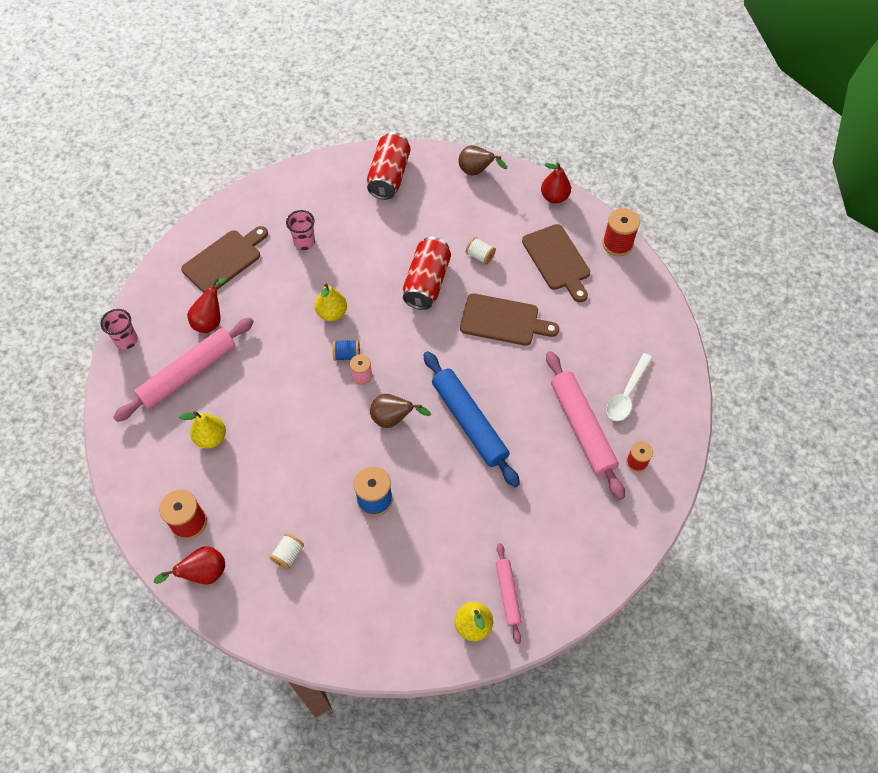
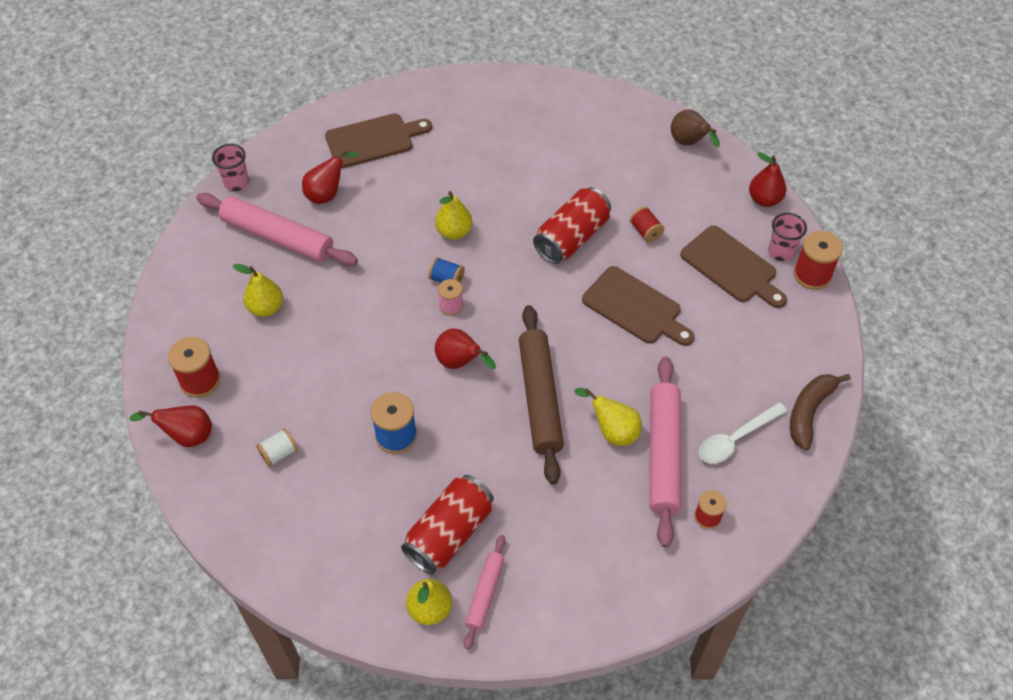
camera: 25 degrees right, 5 degrees down
pink rolling pin [113,318,254,422] -> pink rolling pin turned 45 degrees clockwise [196,193,358,266]
pink cup [286,210,315,250] -> pink cup moved to [768,213,807,261]
red can [367,132,411,200] -> red can moved to [401,475,494,575]
brown pear [370,394,431,428] -> red pear [435,328,496,369]
blue rolling pin [423,351,520,487] -> brown rolling pin [519,305,564,484]
white spool [466,237,496,265] -> red spool [630,206,664,242]
brown cutting board [522,224,590,302] -> brown cutting board turned 45 degrees counterclockwise [680,225,787,308]
none -> yellow pear [574,388,642,446]
none -> brown banana [790,374,851,450]

